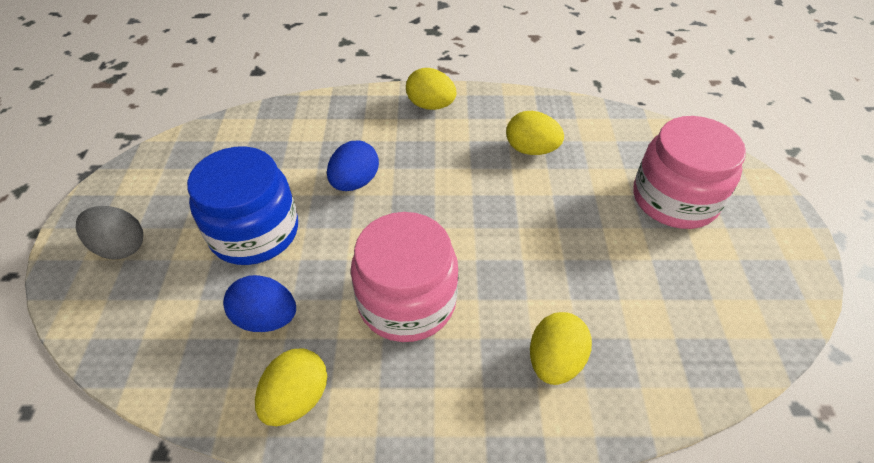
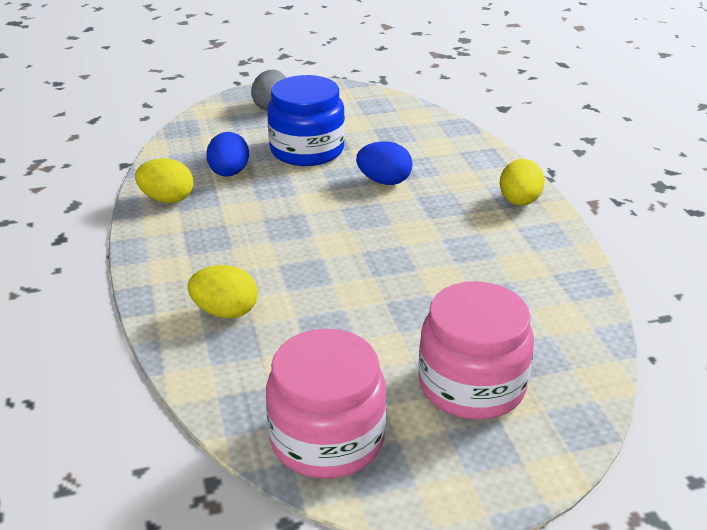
camera: 75 degrees right, 15 degrees down
pink jar [351,212,458,342] -> pink jar moved to [266,328,387,479]
yellow egg [506,111,564,155] -> none

